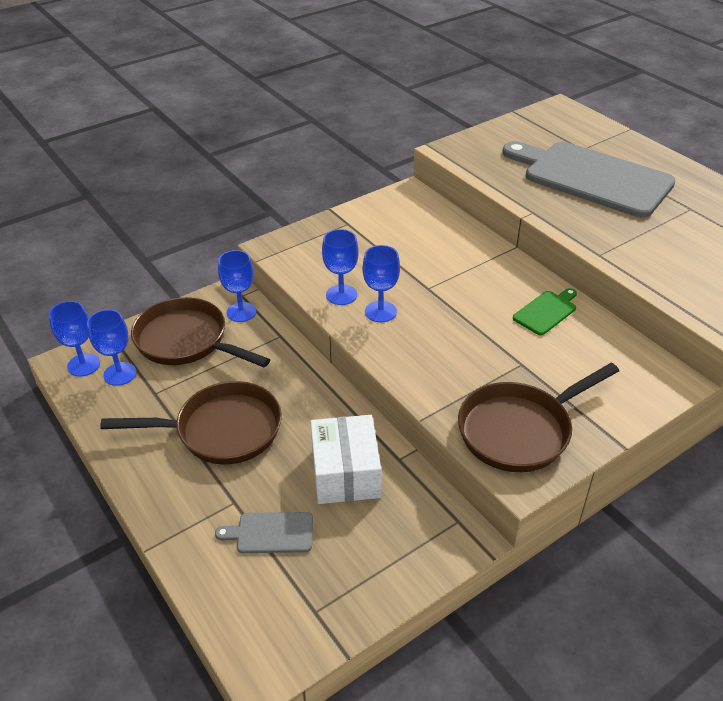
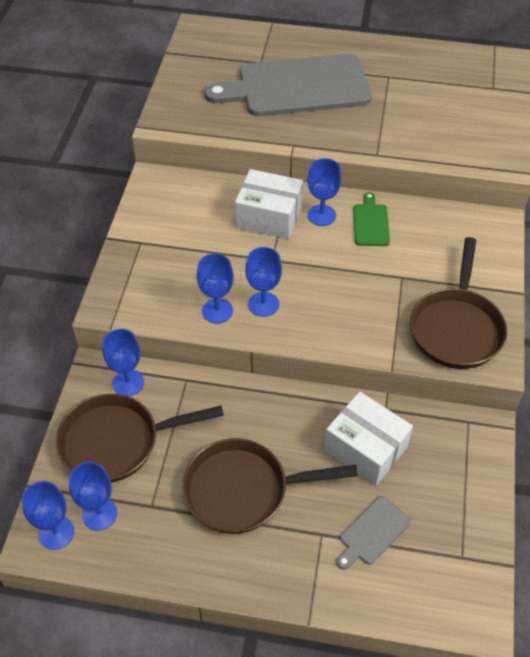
camera: 45 degrees left, 10 degrees up
brown pan [100,381,282,464] -> brown pan turned 135 degrees counterclockwise [182,438,358,534]
none -> white box [235,169,303,239]
none -> blue goblet [308,158,342,226]

